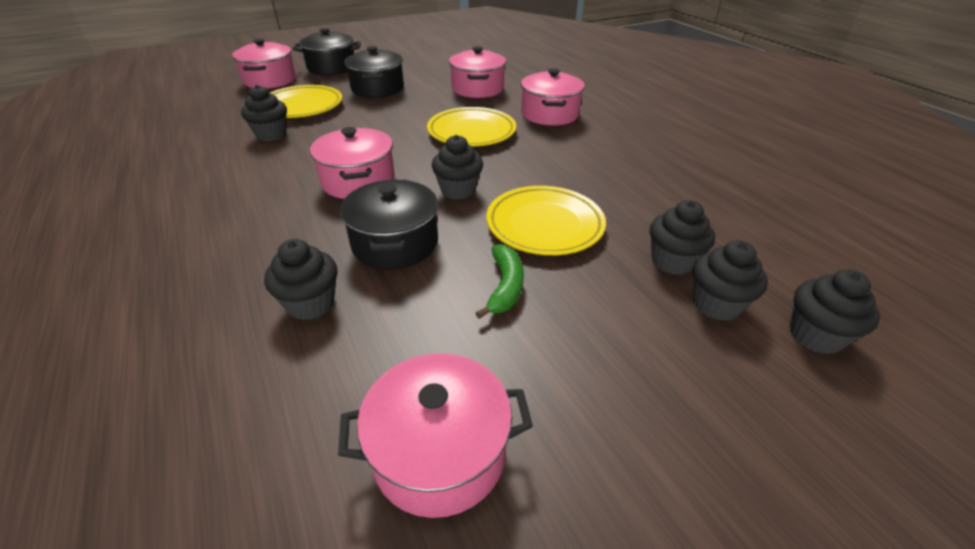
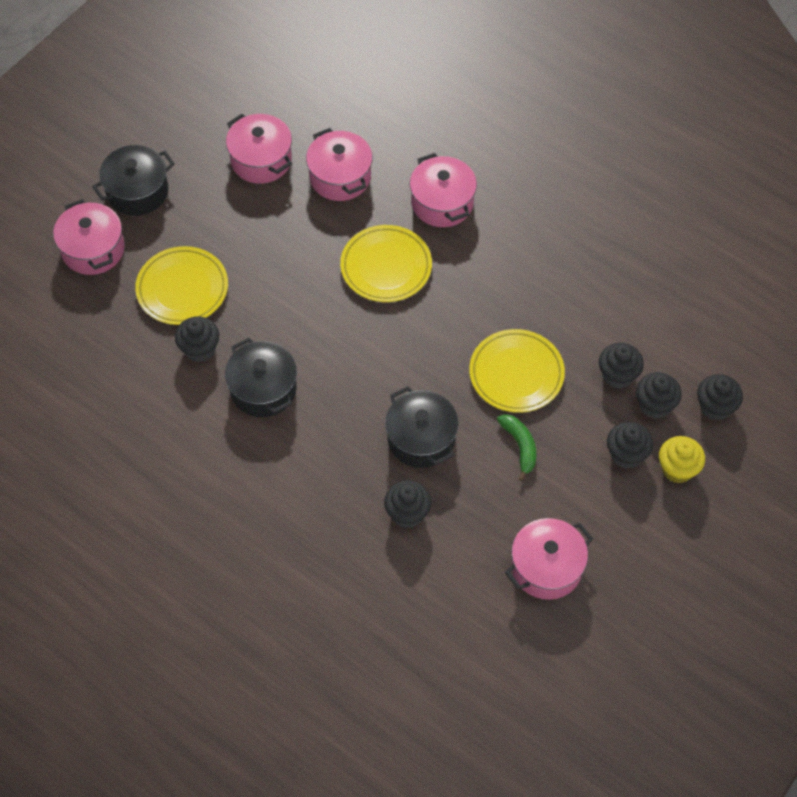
camera: 25 degrees left, 20 degrees up
pink pot [310,127,395,199] -> pink pot moved to [226,114,292,184]
black pot [344,46,404,98] -> black pot moved to [225,338,297,417]
black cupcake [432,135,483,200] -> black cupcake moved to [607,422,653,469]
none -> yellow cupcake [659,436,705,483]

